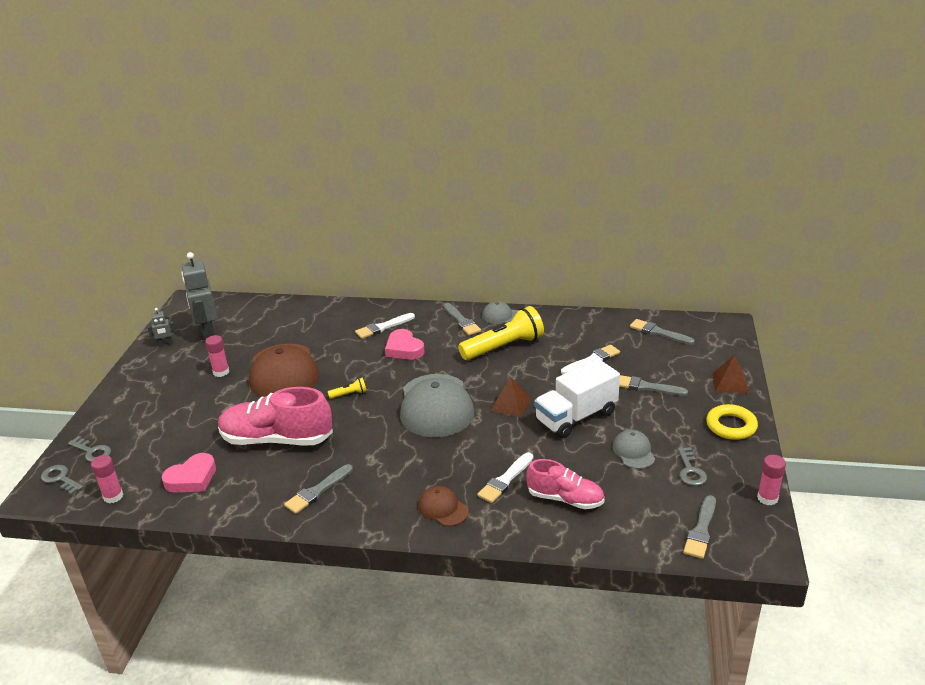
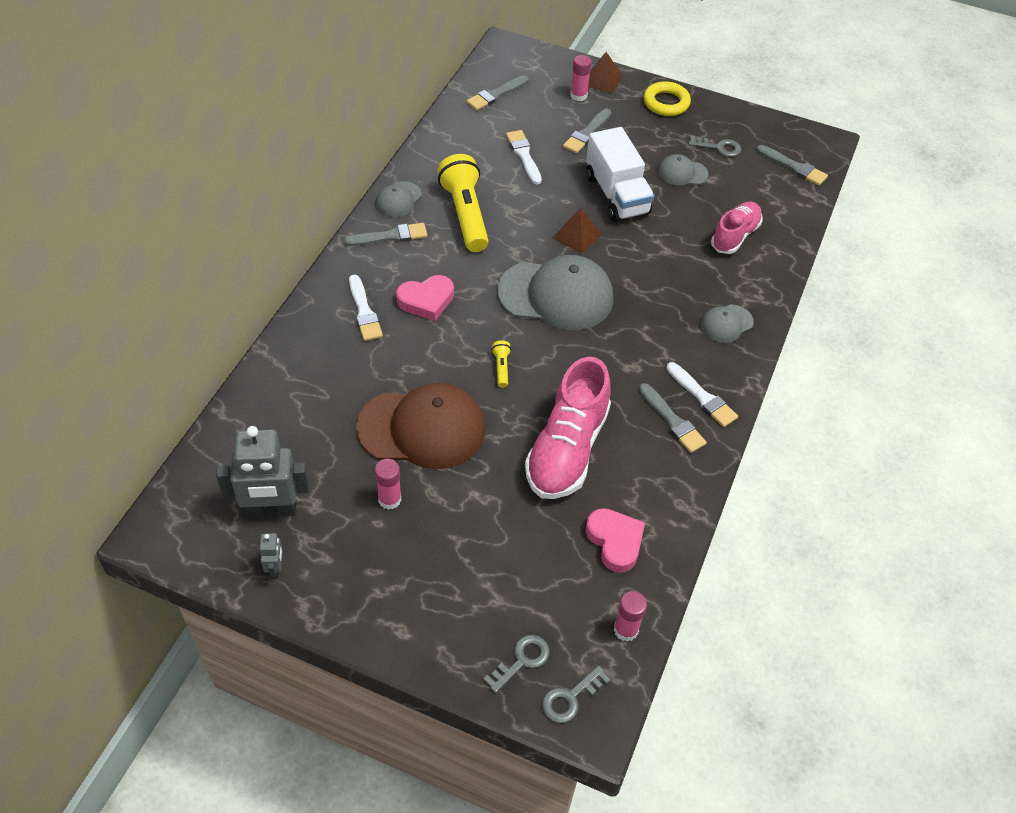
camera: 80 degrees left, 20 degrees up
brown cap [418,486,469,526] -> grey cap [700,304,754,343]
white brush [477,452,533,503] -> white brush moved to [666,362,738,427]
pink glue stick [757,455,786,506] -> pink glue stick moved to [570,55,592,101]

